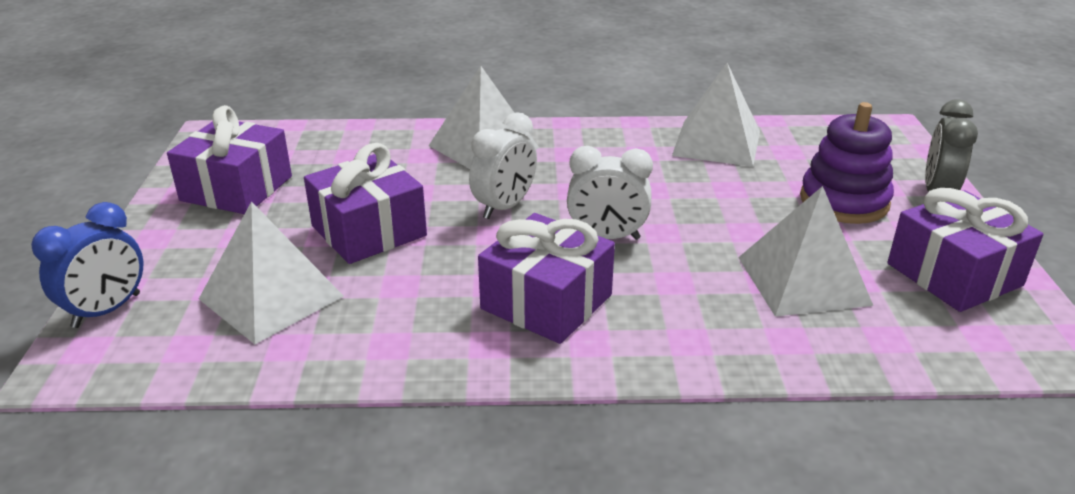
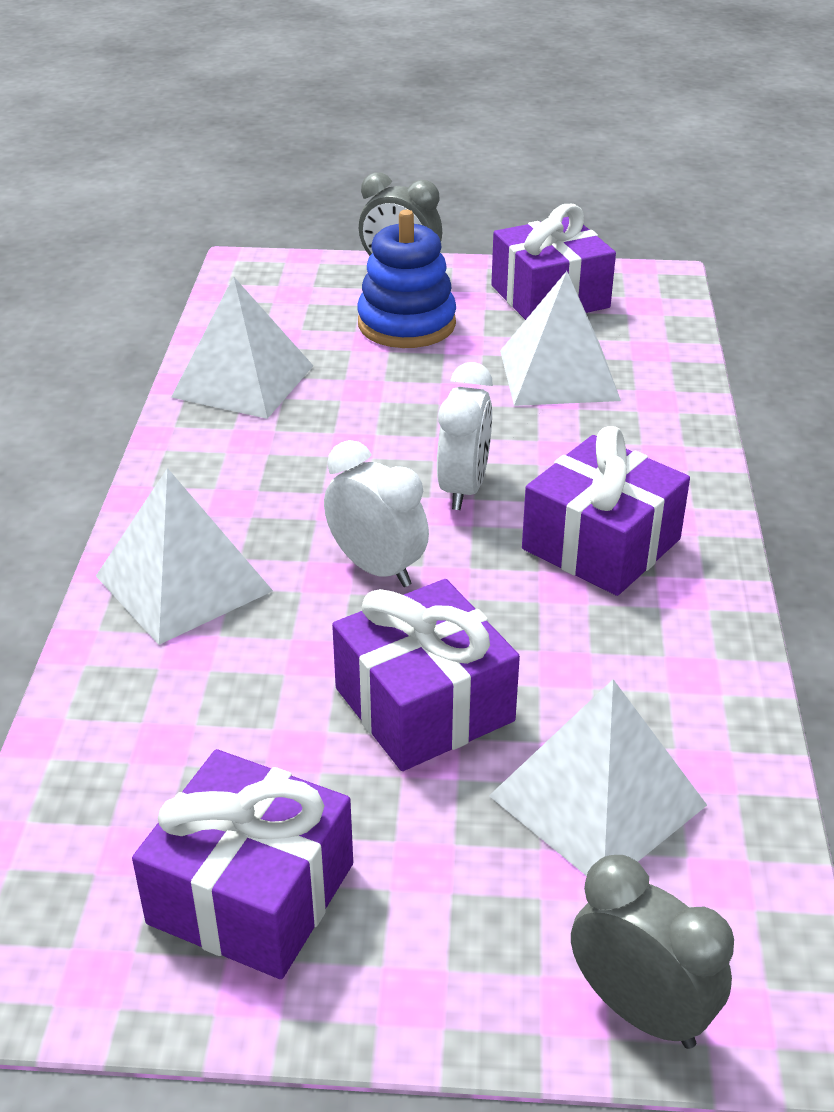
camera: 85 degrees left, 5 degrees up
blue clock [31,202,143,328] -> grey clock [571,855,734,1049]
purple stacking toy [800,102,894,224] -> blue stacking toy [357,210,456,348]

